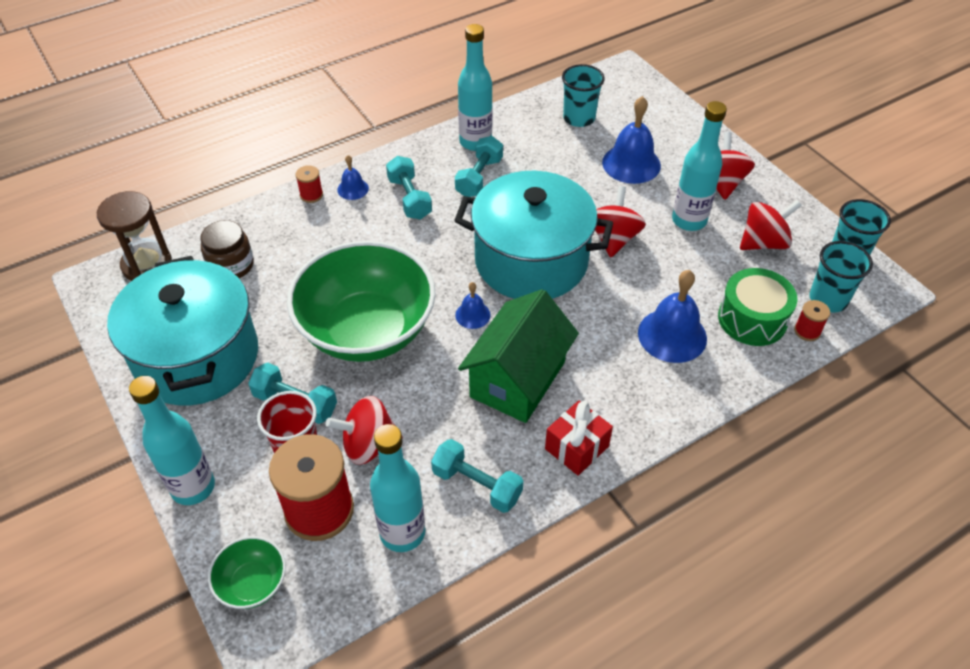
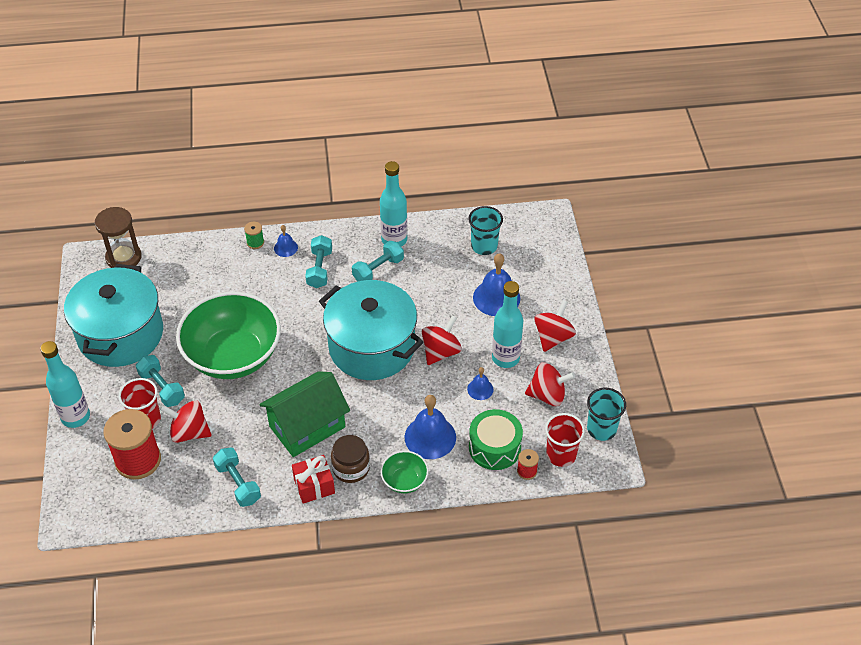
camera: 25 degrees right, 0 degrees up
brown jar [201,220,254,278] -> brown jar moved to [331,435,370,483]
green bowl [208,536,286,609] -> green bowl moved to [380,451,429,493]
red spool [296,165,323,203] -> green spool [244,222,264,249]
turquoise bottle [370,424,425,552] -> none
blue bell [455,282,491,329] -> blue bell moved to [467,367,494,400]
turquoise cup [809,241,873,313] -> red cup [545,413,585,467]

